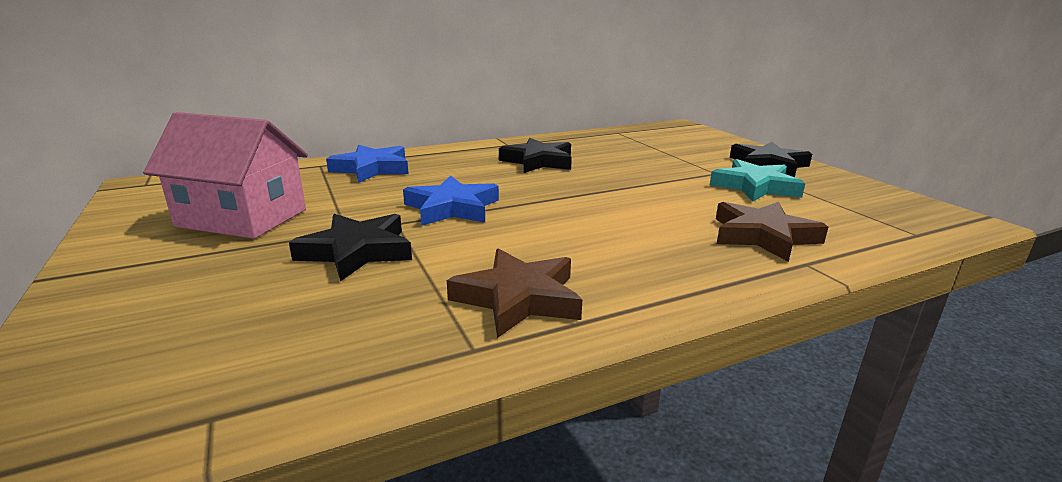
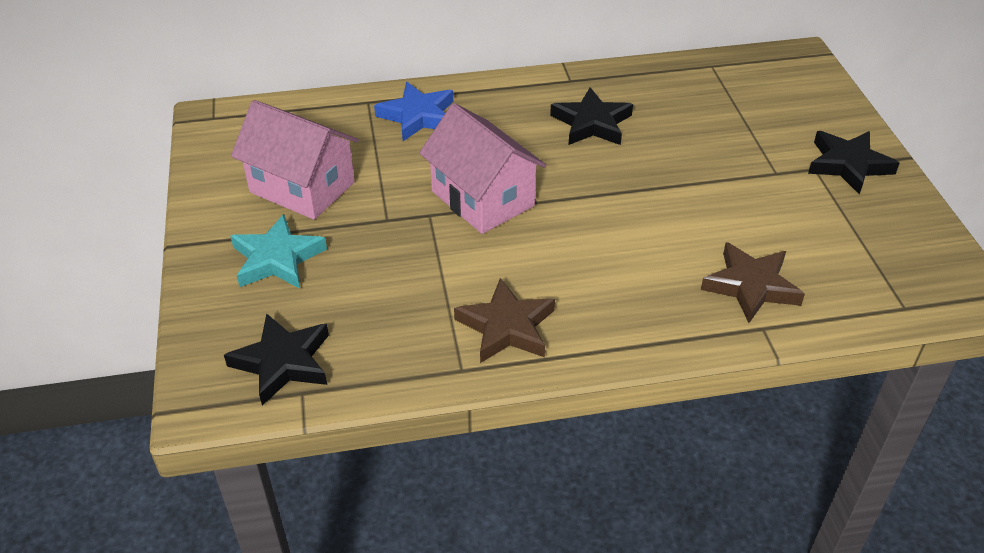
camera: 15 degrees right, 20 degrees up
black star [289,214,412,281] -> black star moved to [224,313,329,405]
blue star [403,175,499,226] -> pink house [419,103,547,234]
turquoise star [710,159,805,201] -> turquoise star moved to [231,214,327,288]

